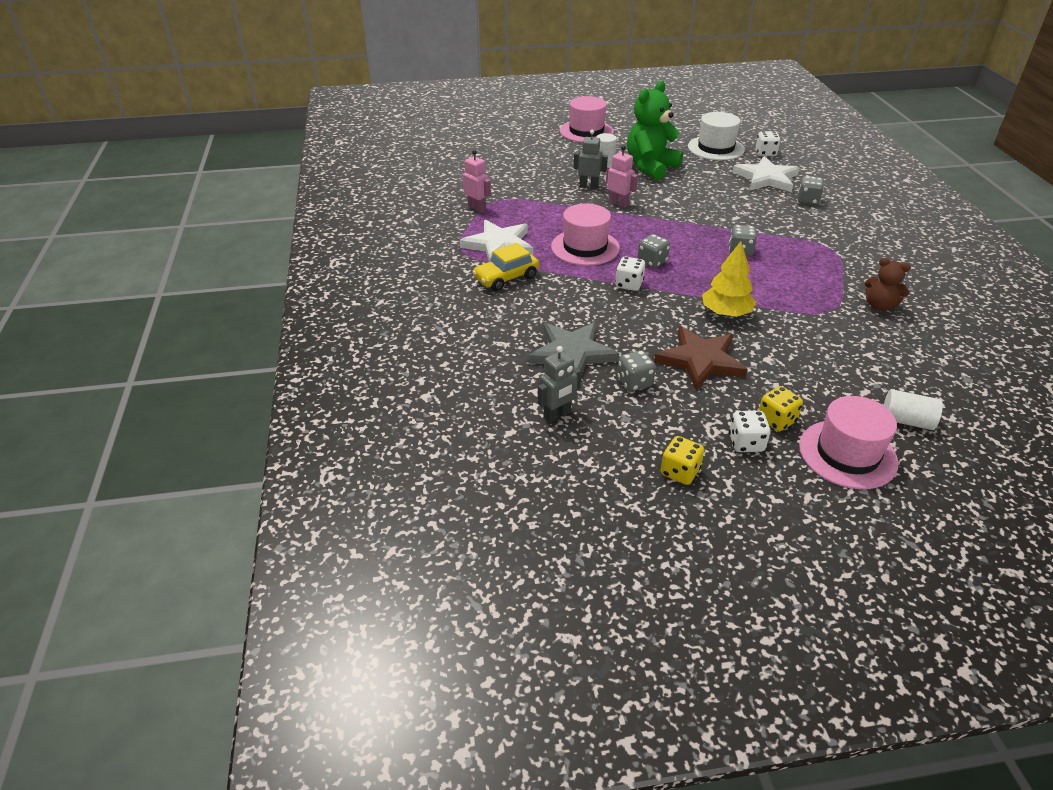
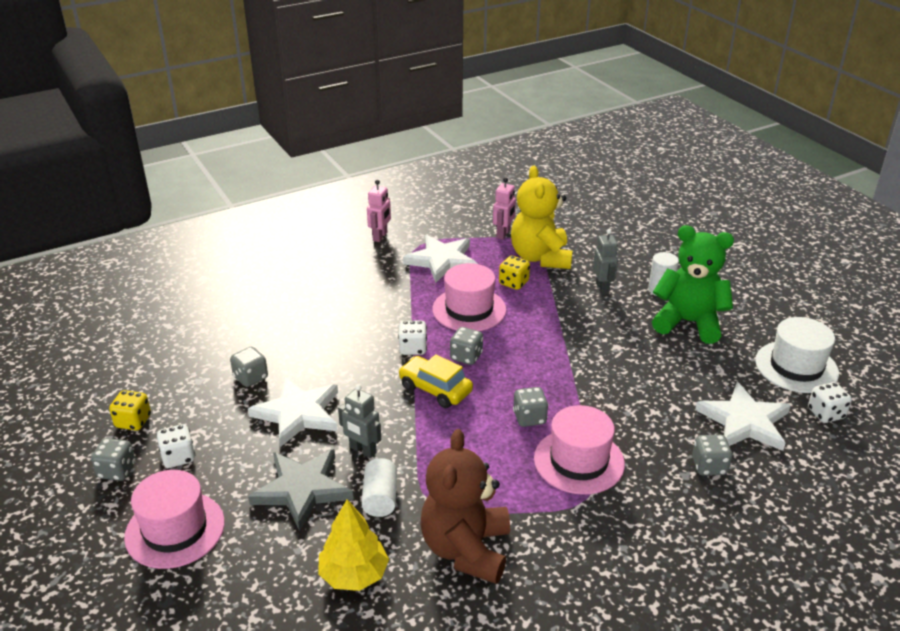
camera: 70 degrees right, 5 degrees down
yellow car [472,243,539,291] -> yellow car moved to [398,354,473,408]
grey star [529,322,619,374] -> grey star moved to [248,449,353,531]
grey robot [538,346,582,422] -> grey robot moved to [338,384,381,458]
pink hat [560,96,614,143] -> pink hat moved to [534,405,625,495]
pink robot [606,145,638,208] -> pink robot moved to [367,180,391,242]
brown star [654,326,748,390] -> white star [248,377,338,447]
yellow tree [702,241,756,317] -> yellow tree moved to [318,499,389,591]
yellow dice [758,386,803,431] -> yellow dice moved to [499,256,530,290]
brown teddy bear [865,258,911,311] -> brown teddy bear [421,429,510,584], size x1.86
white cylinder [883,389,943,430] -> white cylinder moved to [362,458,397,517]
none -> grey dice [91,438,135,481]
none -> yellow teddy bear [511,166,573,269]

